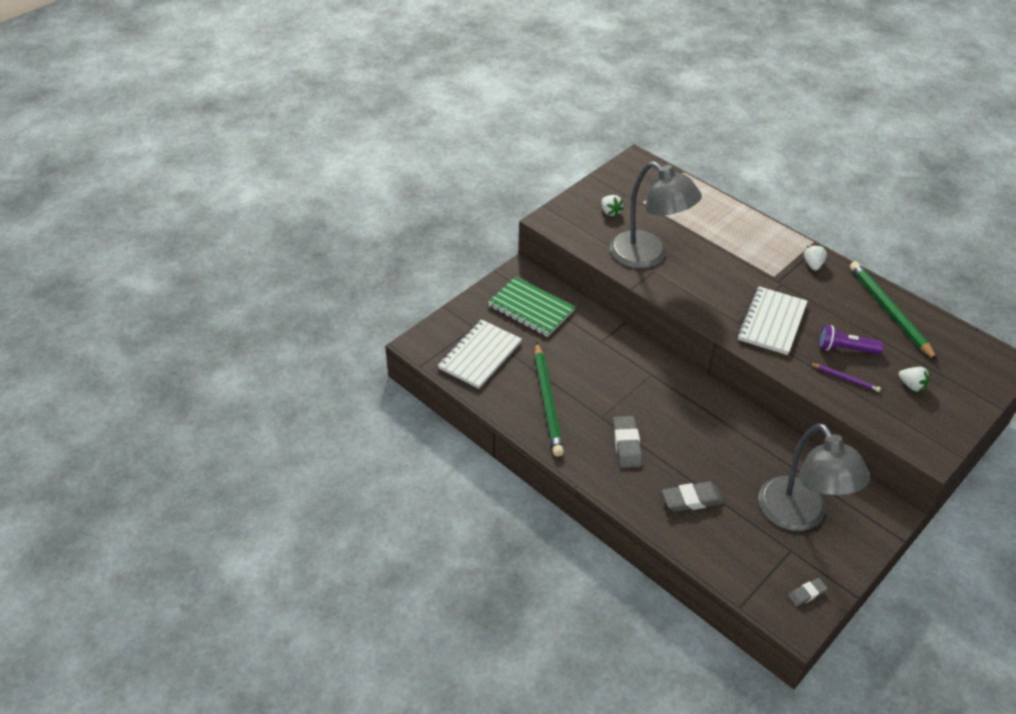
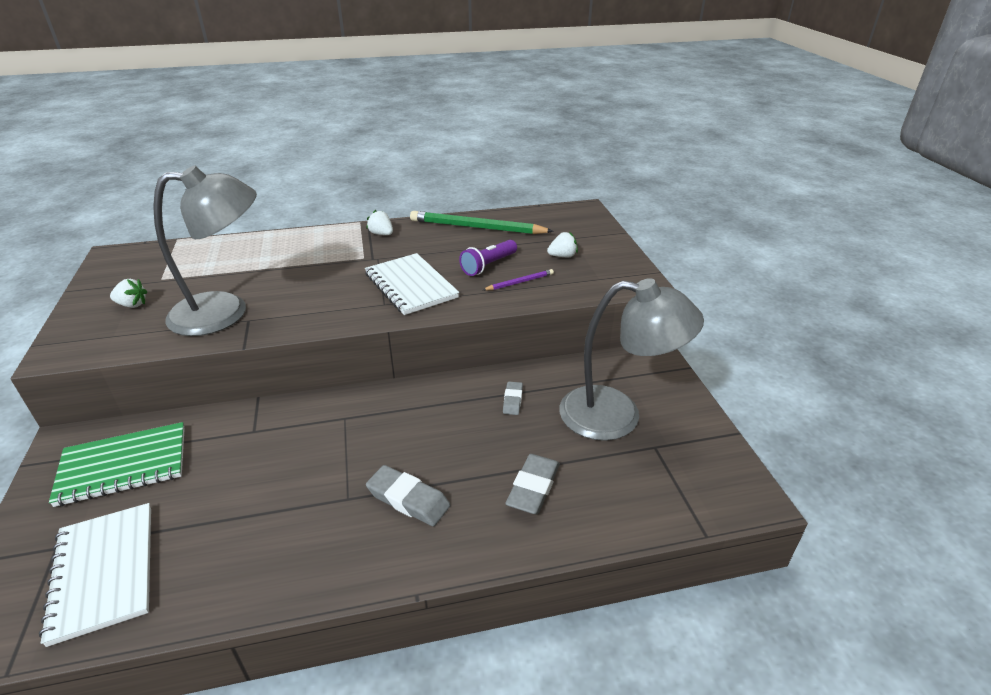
camera: 55 degrees left, 10 degrees down
green pencil [534,342,564,457] -> none
grey eraser [788,578,828,607] -> grey eraser moved to [503,382,523,415]

